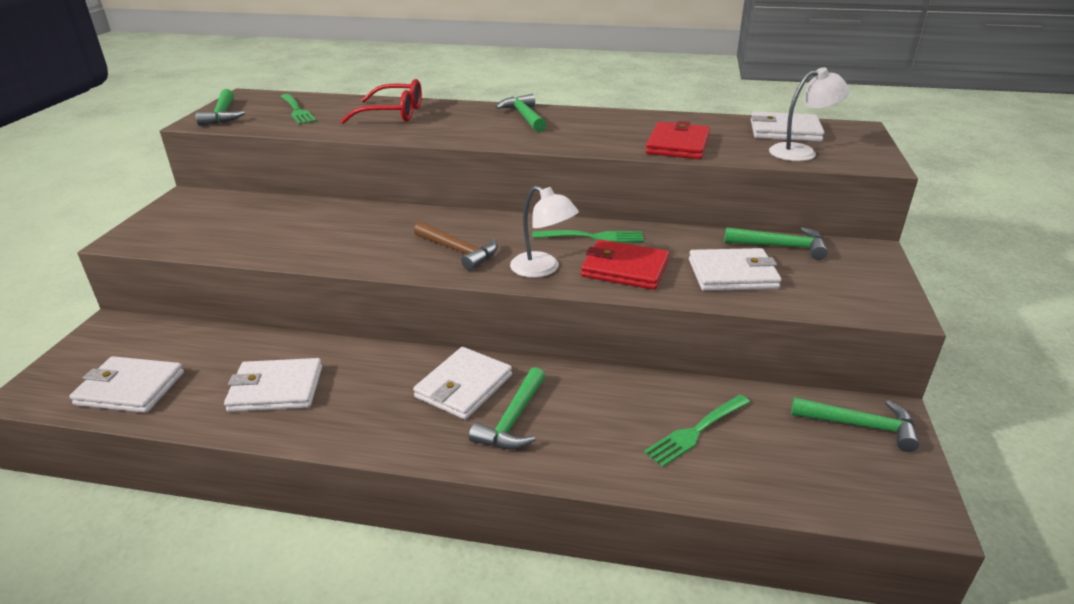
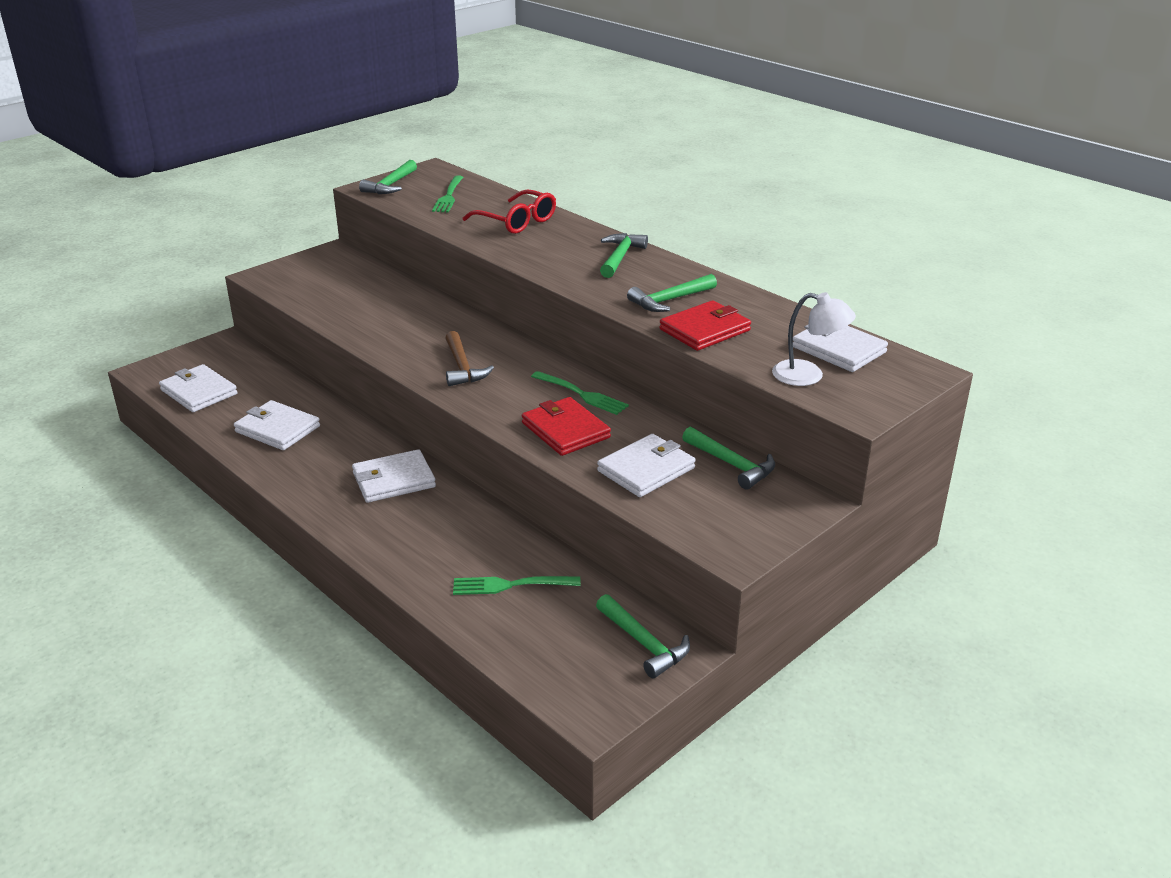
camera: 35 degrees right, 0 degrees up
green hammer [469,367,545,449] -> green hammer moved to [627,274,717,312]
white lamp [510,186,579,278] -> none
white wallet [689,248,782,291] -> white wallet turned 75 degrees counterclockwise [597,434,695,497]

